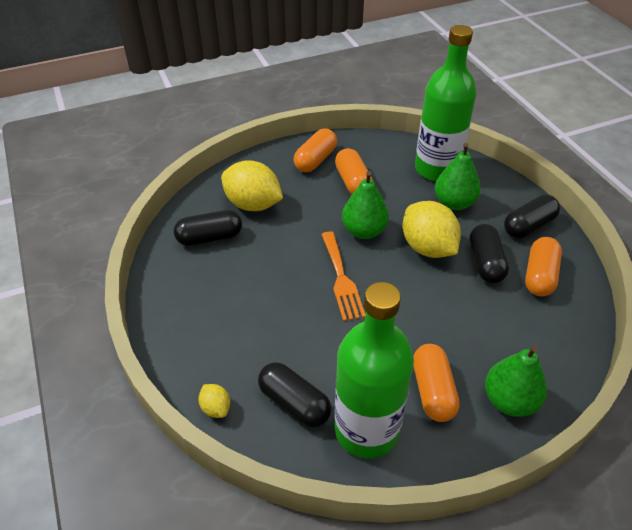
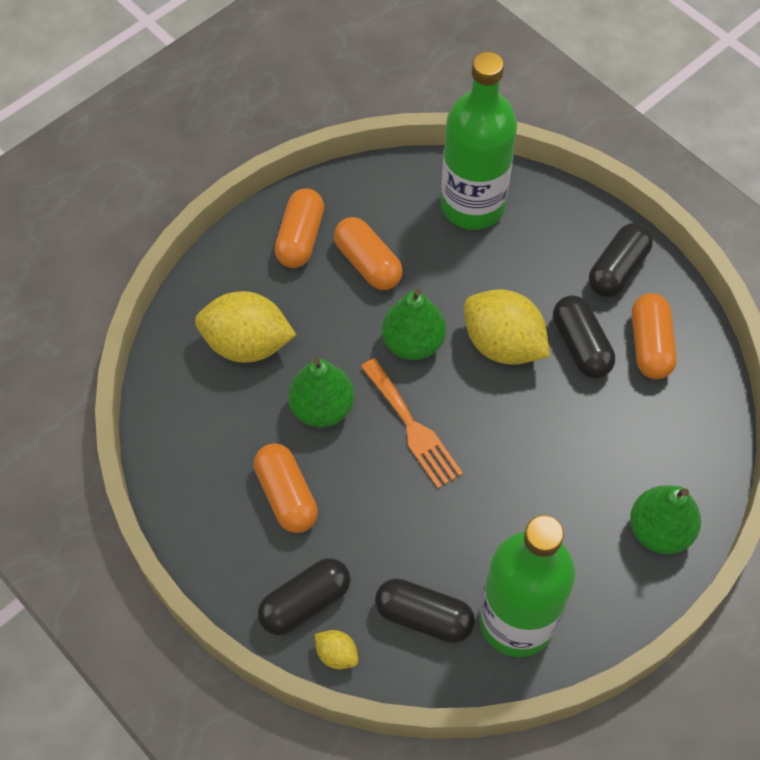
camera: 20 degrees left, 15 degrees up
black capsule [174,210,242,246] -> black capsule moved to [258,558,351,635]
orange capsule [413,344,460,422] -> orange capsule moved to [254,443,318,533]
green pear [435,143,481,210] -> green pear moved to [288,358,354,427]

